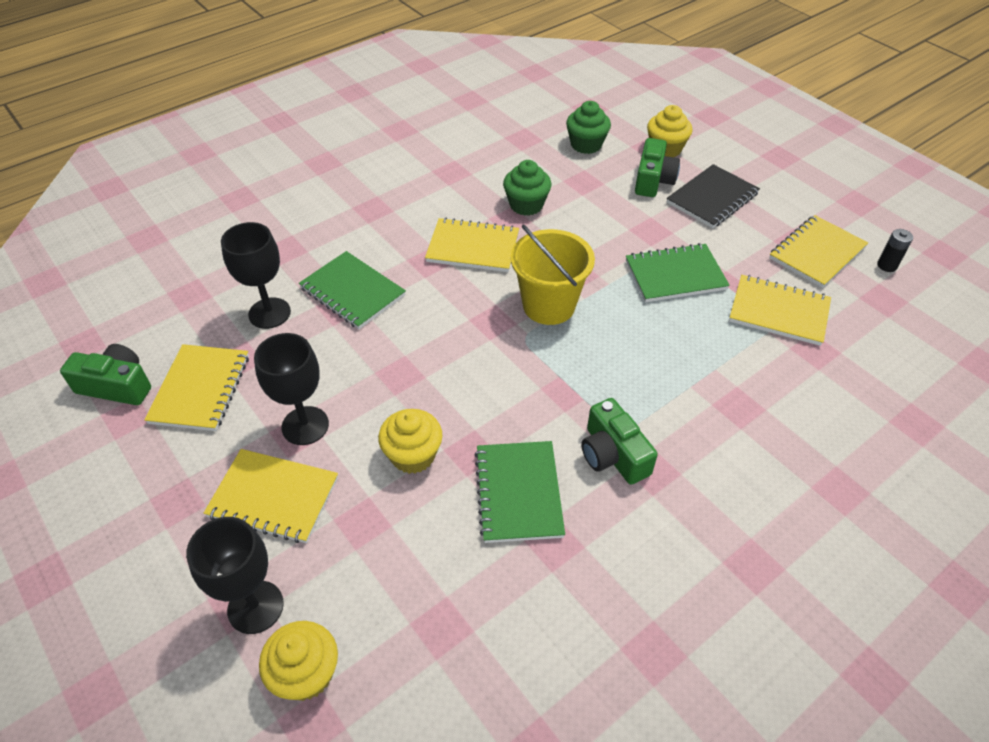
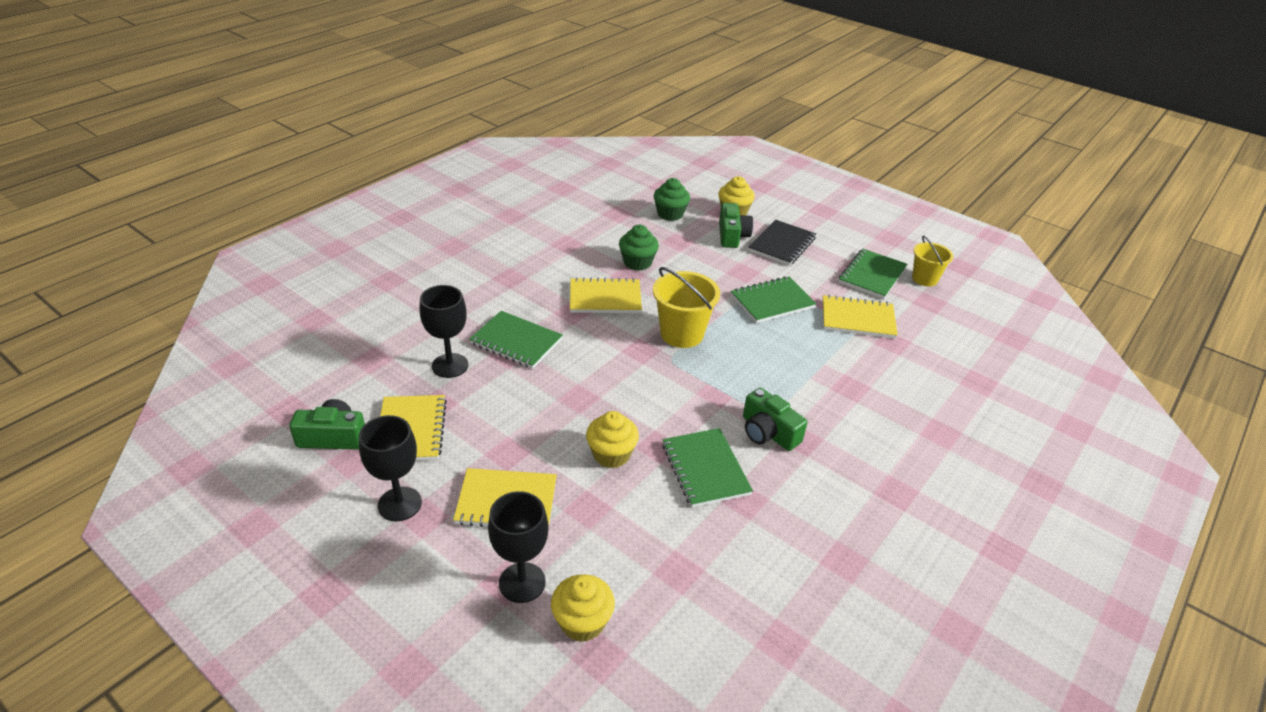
camera: 15 degrees left, 10 degrees down
black goblet [254,333,329,445] -> black goblet moved to [359,415,422,521]
yellow notebook [769,215,868,288] -> green notebook [839,249,907,299]
black battery [877,229,913,272] -> yellow bucket [912,236,953,286]

